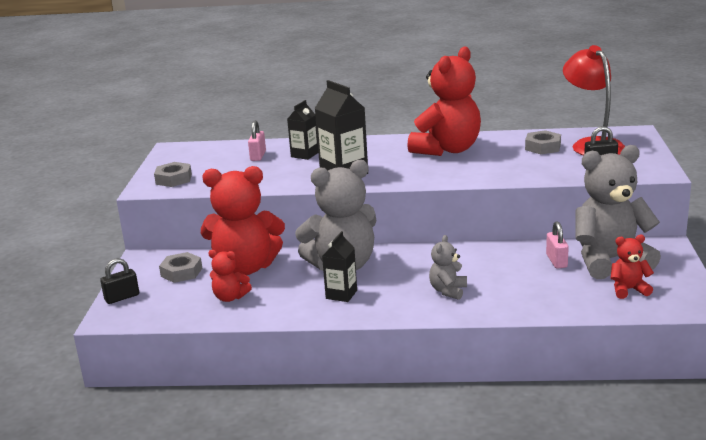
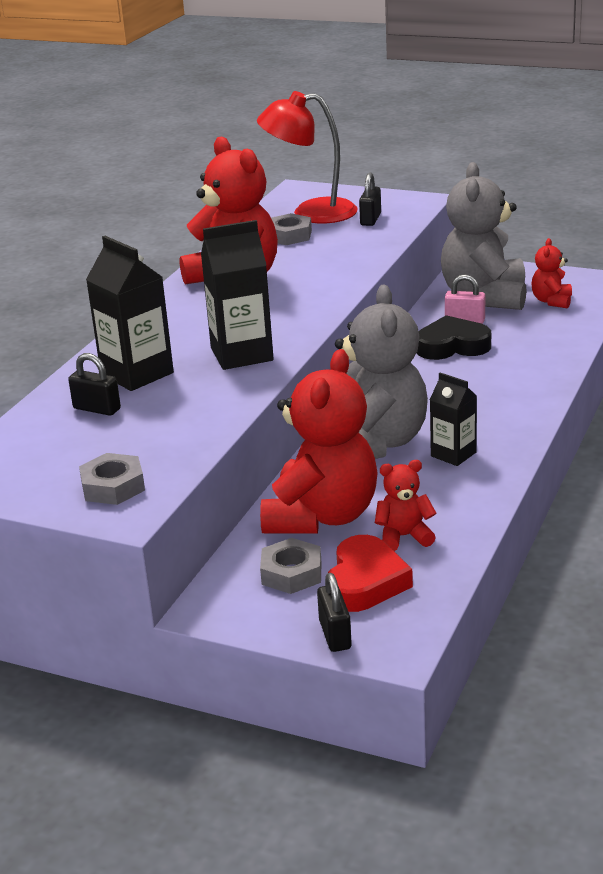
camera: 70 degrees left, 5 degrees up
red teddy bear [208,250,252,302] -> red teddy bear turned 135 degrees counterclockwise [375,460,436,551]
pink padlock [248,120,266,161] -> black padlock [68,353,121,416]
black carton [287,100,318,160] -> black carton [86,236,174,391], size x1.62
grey teddy bear [429,235,467,300] -> none
none -> red heart [328,535,413,612]
none -> black heart [417,315,491,360]

